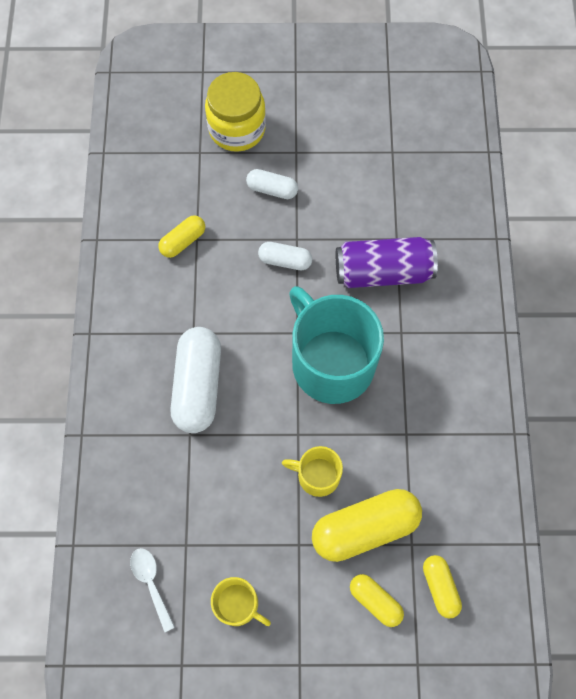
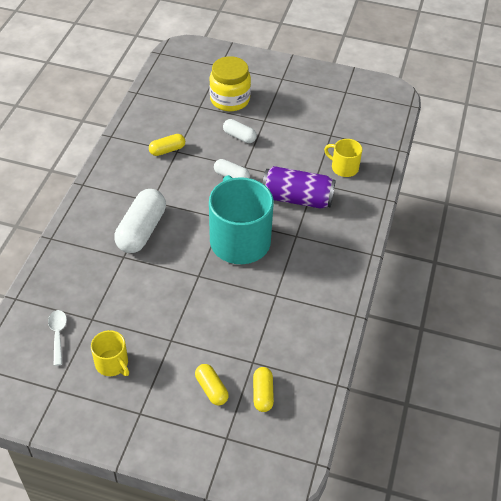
camera: 15 degrees right, 20 degrees down
yellow mug [282,446,343,497] -> yellow mug moved to [324,139,362,177]
yellow capsule [312,489,422,562] -> none

